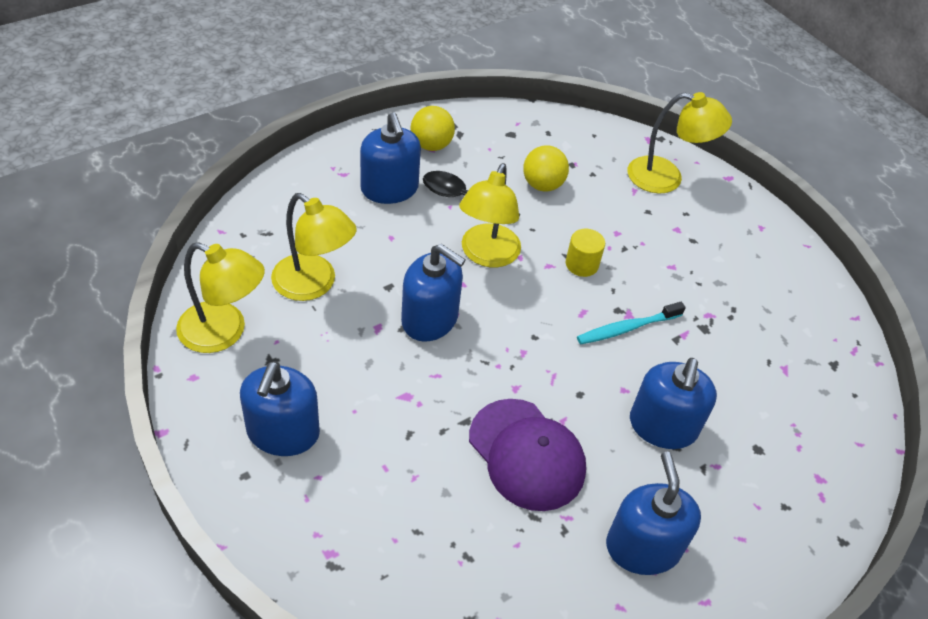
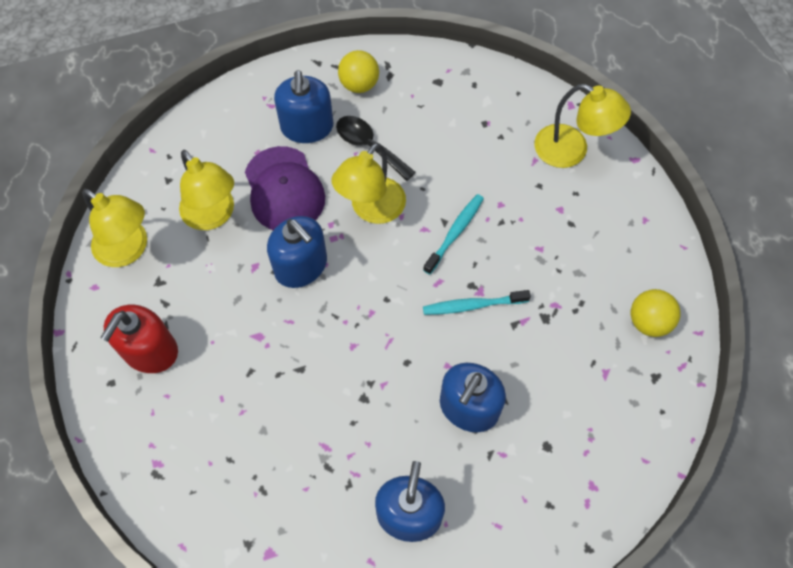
camera: 20 degrees right, 15 degrees up
blue soap dispenser [240,361,320,456] -> red soap dispenser [100,305,178,373]
purple cap [469,399,586,511] -> purple cap moved to [245,146,325,230]
yellow ball [523,145,569,192] -> yellow ball moved to [631,289,681,337]
yellow cylinder [565,229,605,277] -> turquoise toothbrush [423,194,484,275]

